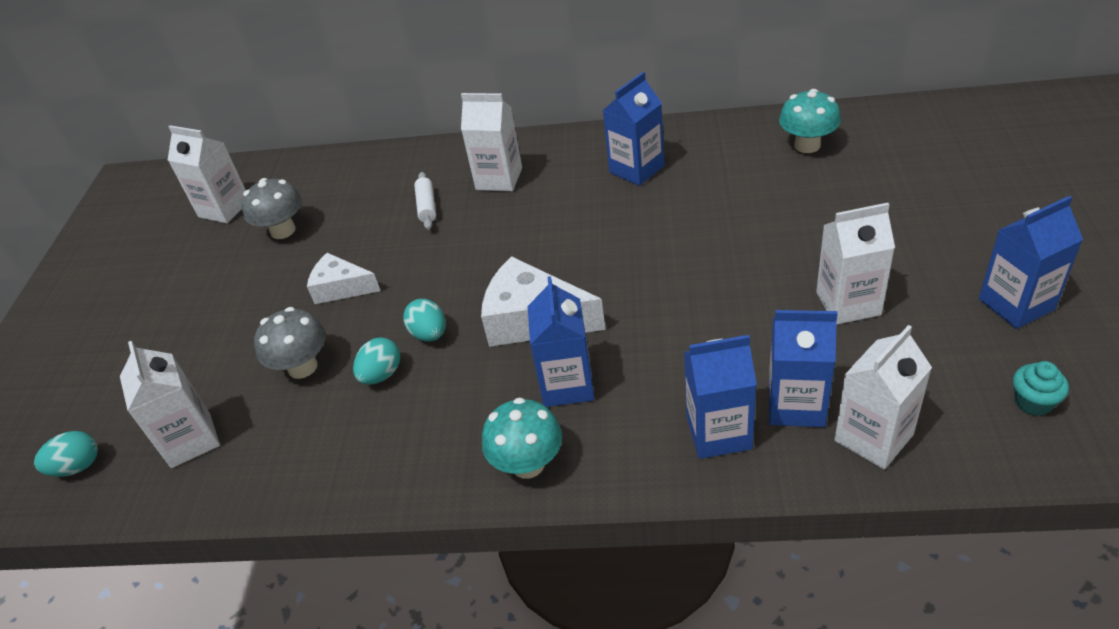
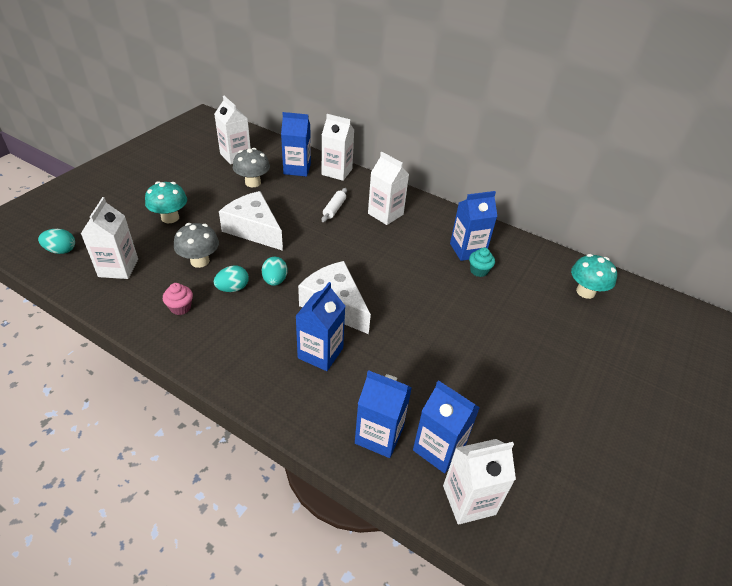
camera: 20 degrees right, 0 degrees up
white cheese [307,253,380,304] -> white cheese [219,191,283,251], size x1.62
turquoise mushroom [482,397,562,478] -> turquoise mushroom moved to [145,181,187,223]
white carton [816,203,895,325] -> white carton moved to [322,114,354,181]
blue carton [979,196,1083,329] -> blue carton moved to [281,112,311,177]
turquoise cupcake [1013,361,1069,416] -> turquoise cupcake moved to [469,248,495,277]
none -> pink cupcake [163,283,193,315]

